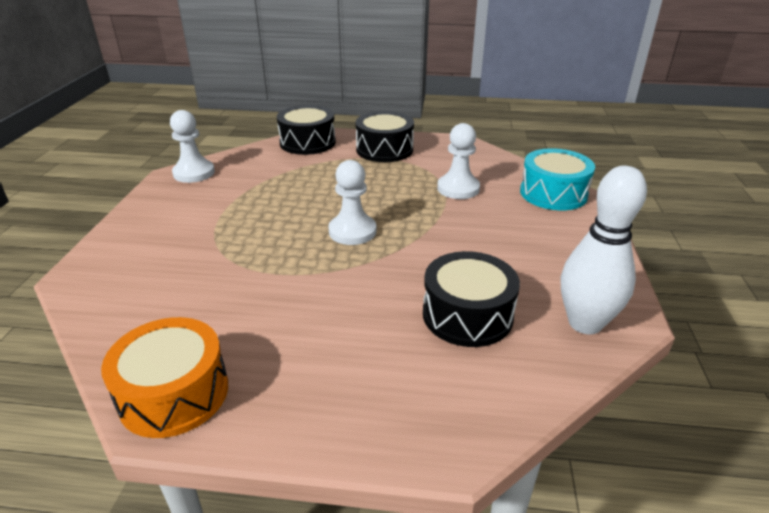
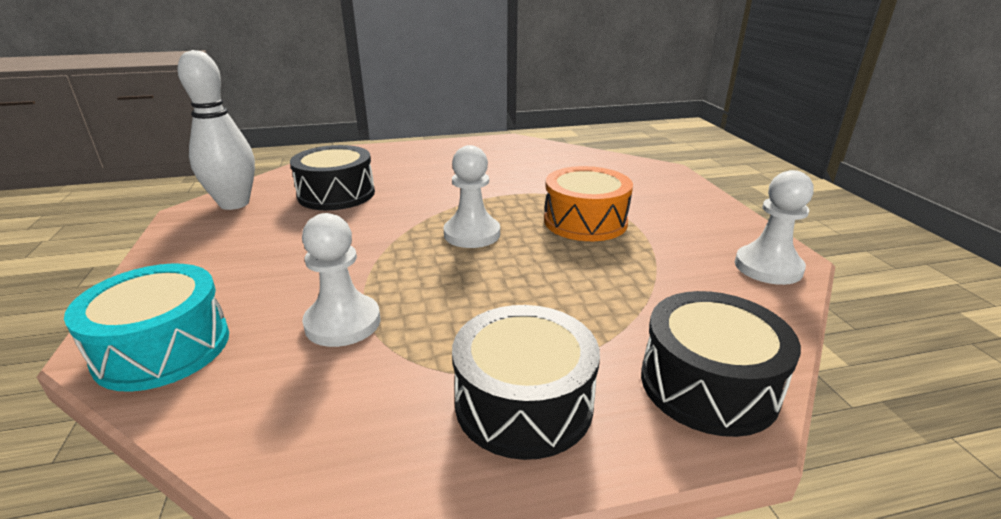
camera: 160 degrees right, 5 degrees down
orange drum [101,317,228,438] -> orange drum moved to [544,166,633,241]

